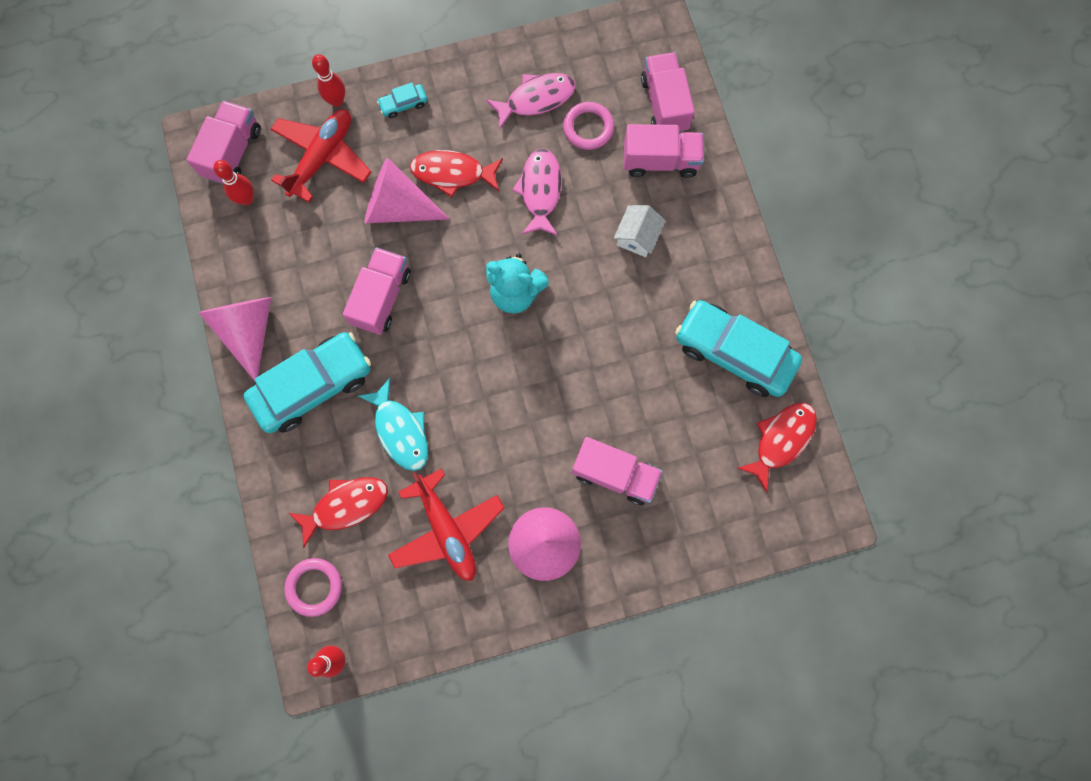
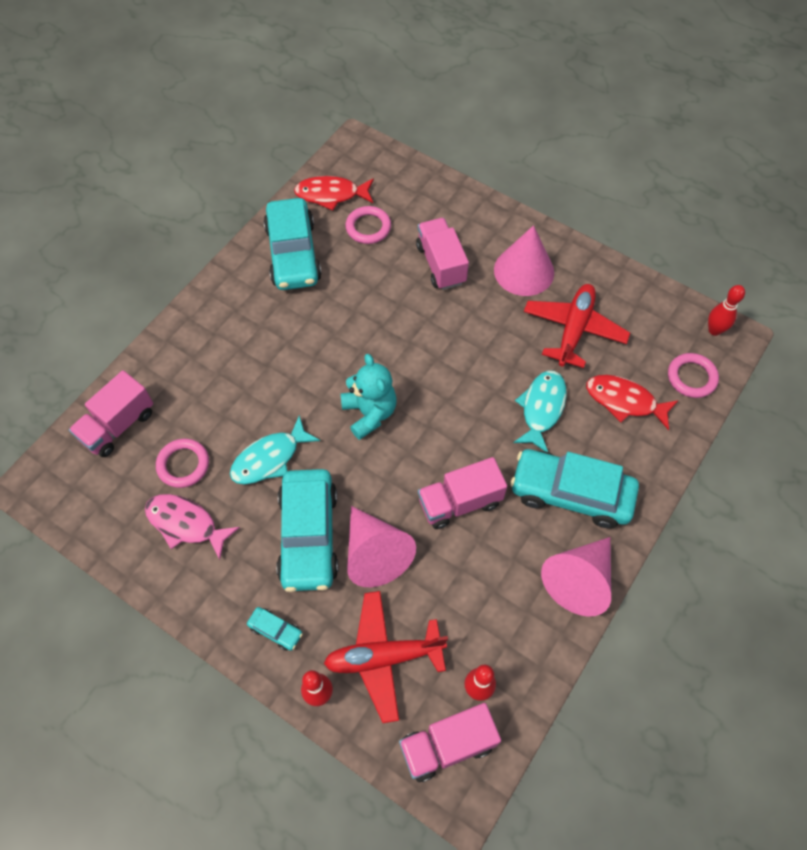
camera: 130 degrees left, 15 degrees down
red fish [410,150,503,197] -> turquoise car [276,469,338,592]
pink fish [512,148,562,236] -> turquoise fish [230,415,320,484]
white house [614,205,665,257] -> none
pink truck [624,124,704,178] -> none
none -> pink ring [345,206,391,244]

